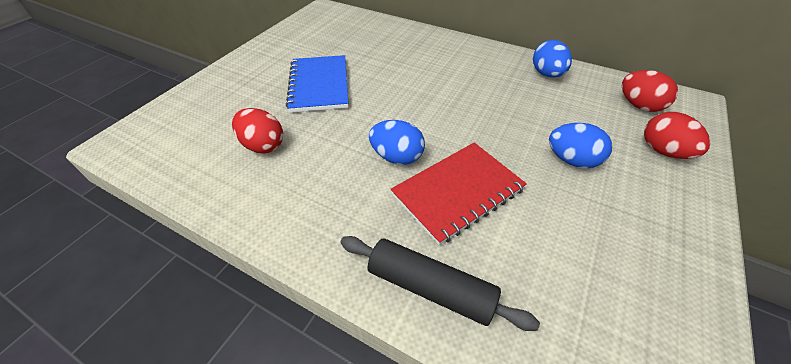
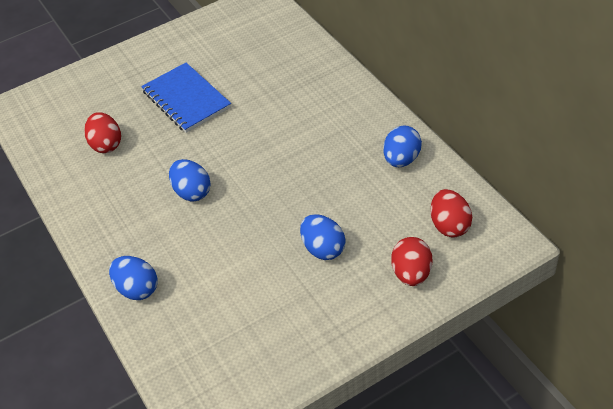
camera: 35 degrees right, 0 degrees up
blue notebook [286,55,348,112] -> blue notebook turned 60 degrees counterclockwise [141,63,231,133]
black rolling pin [340,236,540,331] -> blue egg [109,256,157,300]
red notebook [390,142,527,245] -> none

